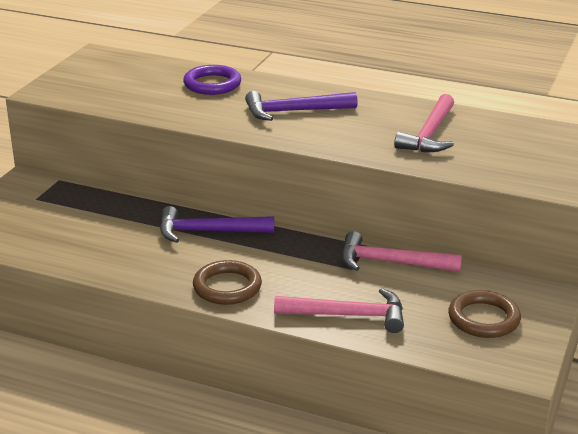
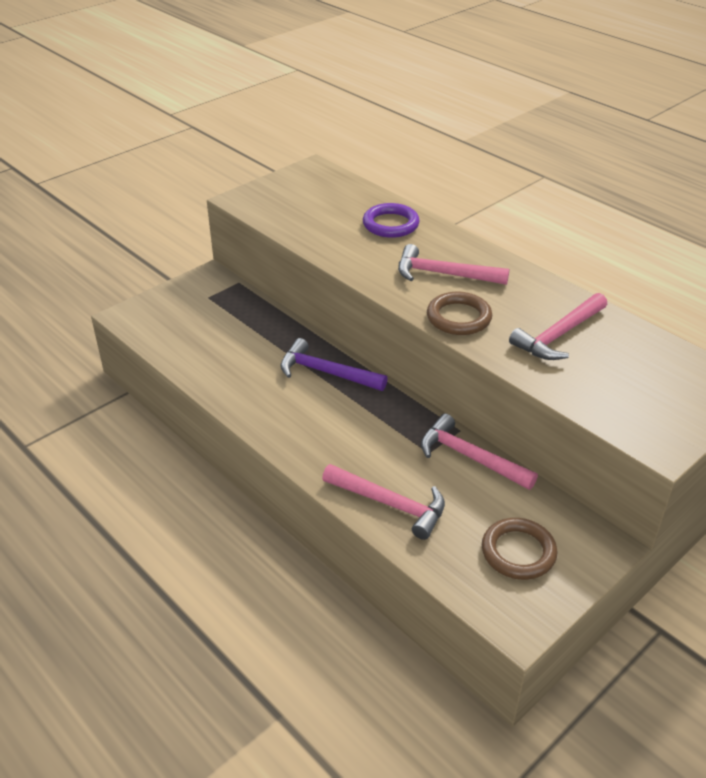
camera: 25 degrees right, 10 degrees up
brown ring [193,260,262,305] -> brown ring moved to [427,292,492,335]
purple hammer [245,91,358,121] -> pink hammer [398,244,510,285]

